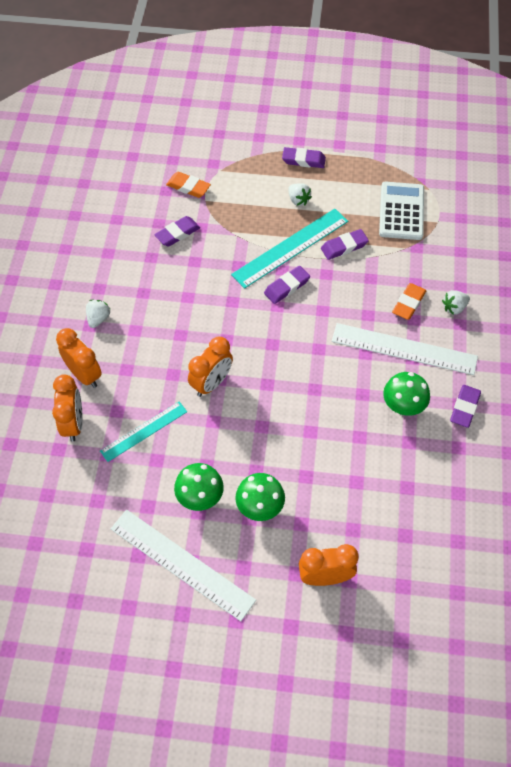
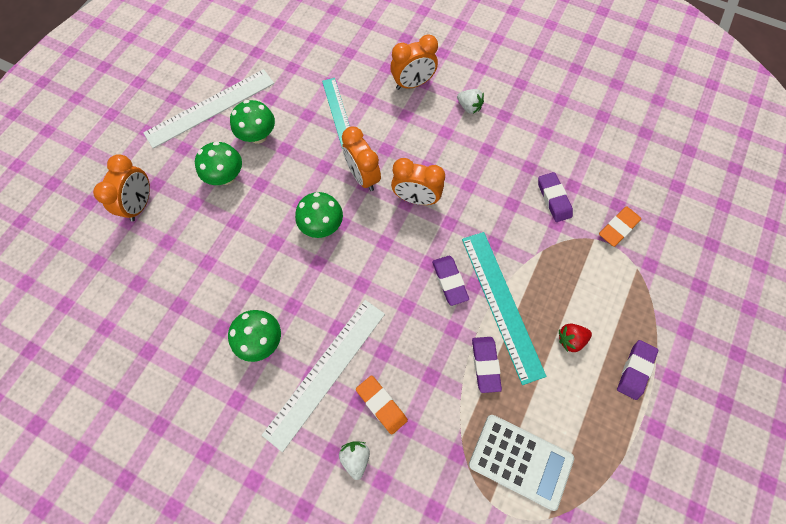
camera: 110 degrees right, 10 degrees up
orange clock [52,374,83,442] -> orange clock moved to [391,158,445,205]
white strawberry [288,183,312,206] -> red strawberry [559,323,592,352]
purple eraser [450,385,481,428] -> none
none -> green mushroom [295,192,343,238]

